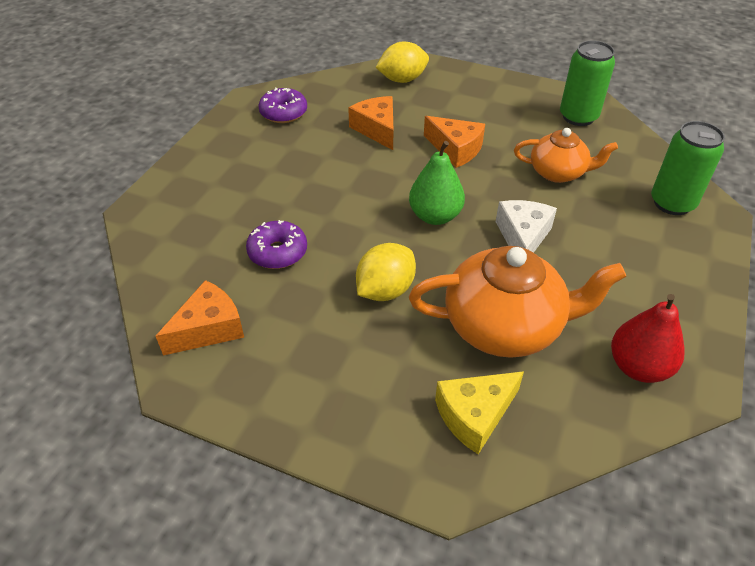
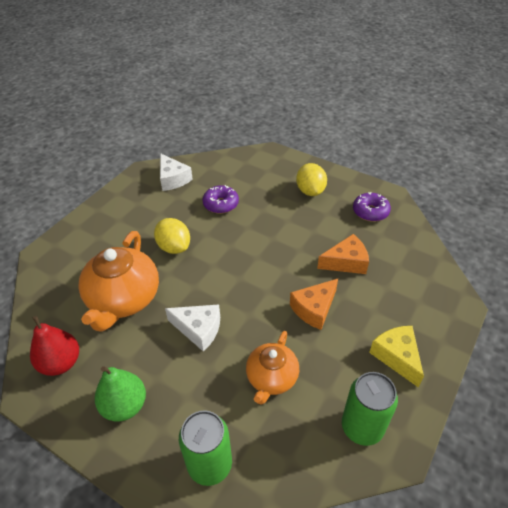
camera: 100 degrees right, 0 degrees up
orange cheese [156,280,244,355] -> white cheese [160,153,193,191]
yellow lemon [375,42,429,83] -> yellow lemon moved to [296,163,327,196]
green pear [409,141,465,225] -> green pear moved to [95,366,146,422]
yellow cheese [435,371,524,454] -> yellow cheese moved to [369,326,424,388]

